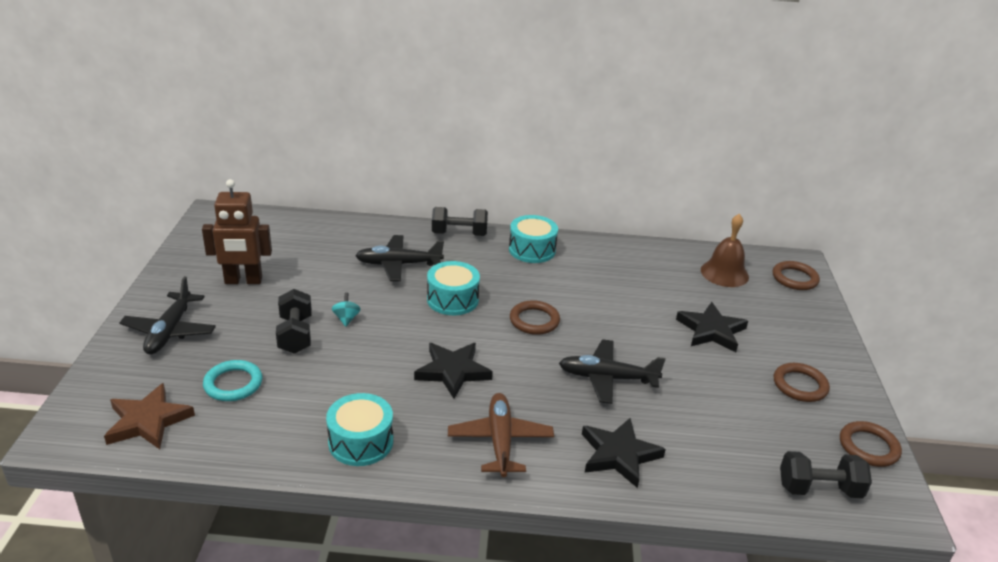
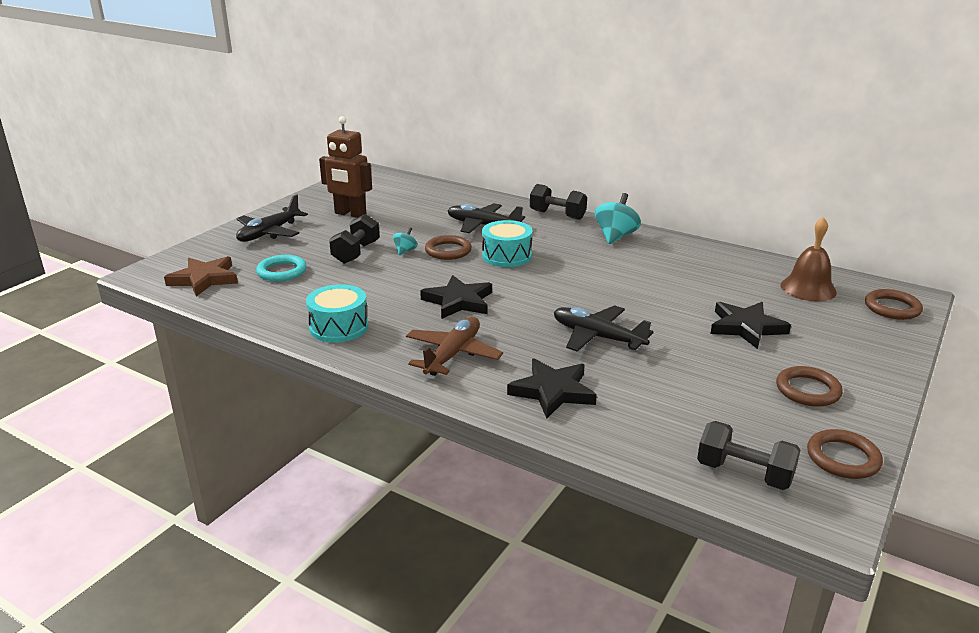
camera: 30 degrees right, 5 degrees down
turquoise drum [509,215,558,263] -> turquoise spinning top [595,193,641,244]
brown ring [510,300,560,335] -> brown ring moved to [425,235,472,260]

